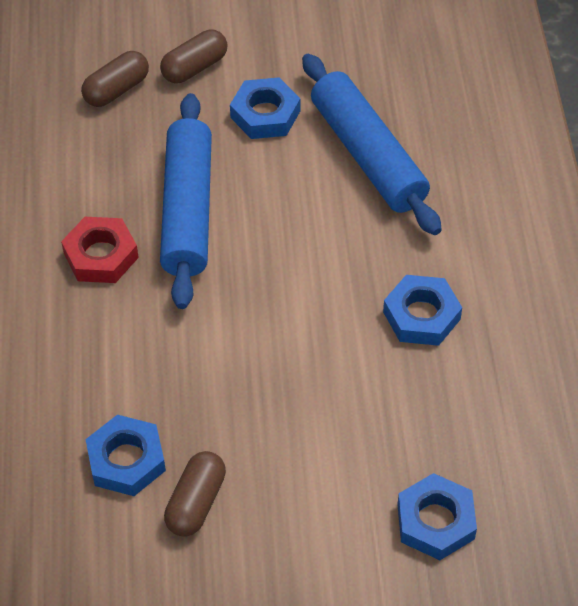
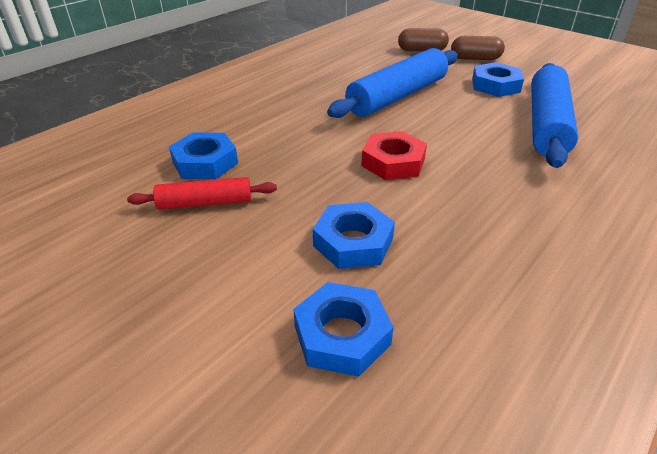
camera: 45 degrees right, 15 degrees down
red nut [61,217,139,283] -> red nut moved to [361,131,427,180]
brown capsule [164,451,226,537] -> red rolling pin [127,177,277,210]
blue nut [383,275,462,346] -> blue nut moved to [313,202,395,269]

